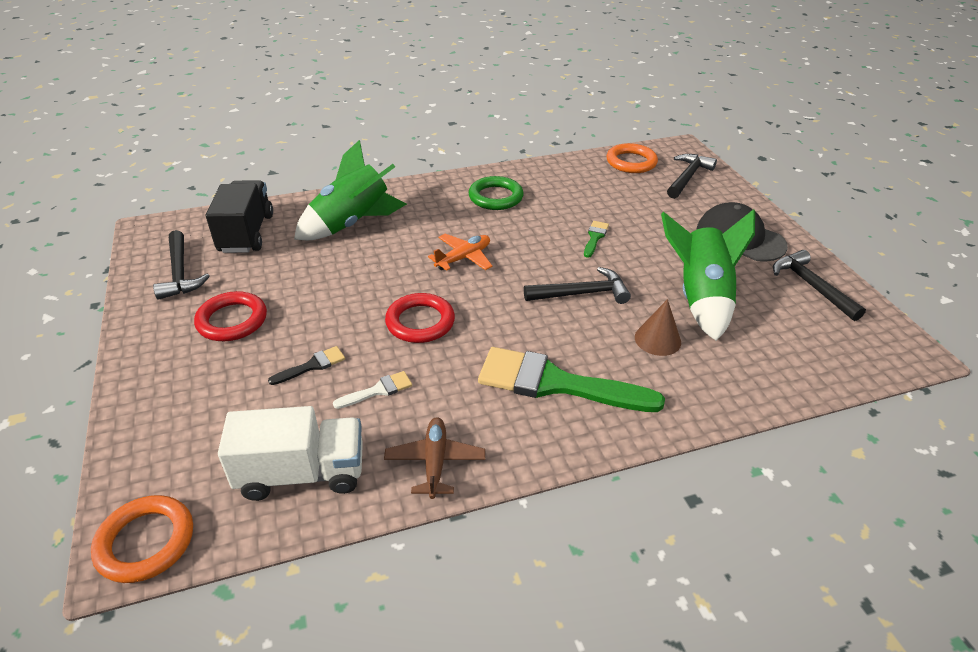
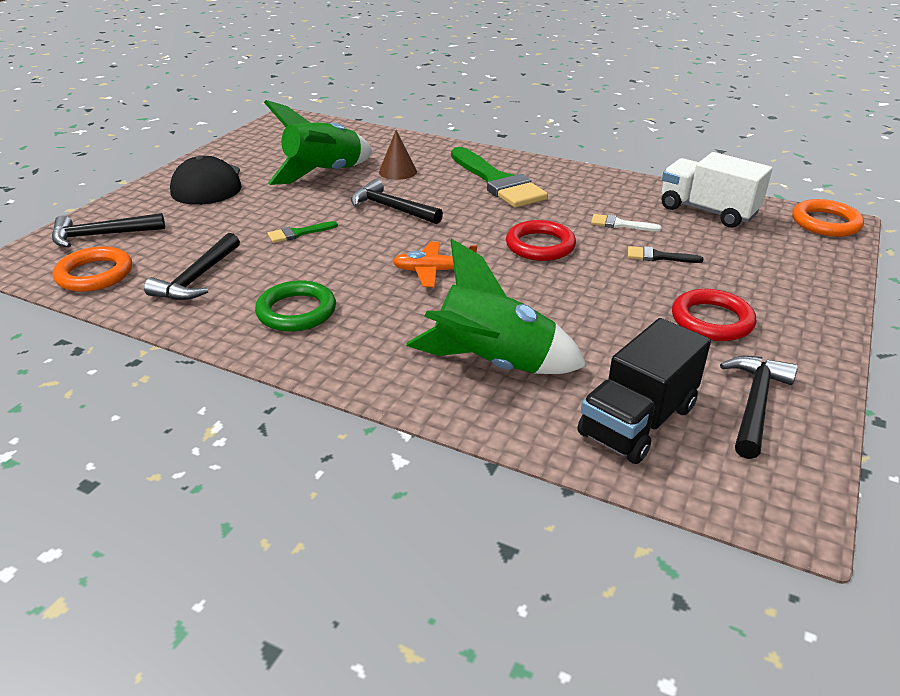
camera: 135 degrees left, 5 degrees down
brown plane [384,418,485,499] -> none
black hammer [773,250,866,321] -> black hammer moved to [144,233,240,300]

